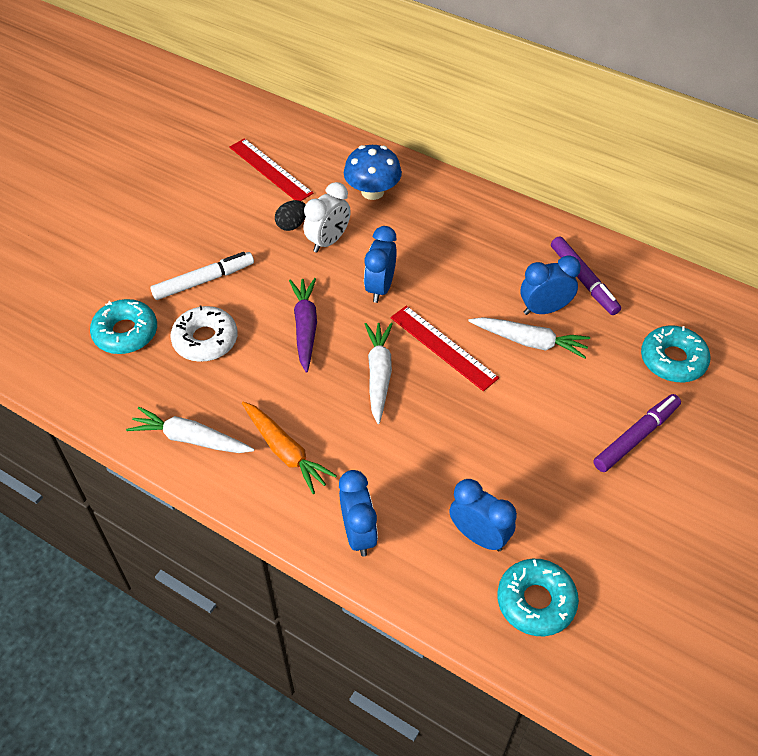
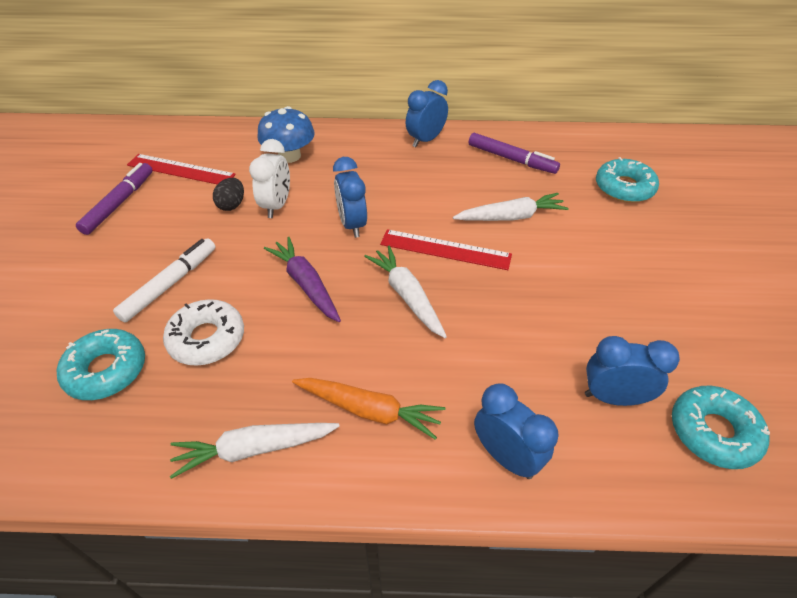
camera: 30 degrees left, 5 degrees down
blue clock [521,255,581,315] -> blue clock moved to [406,80,448,147]
purple marker [593,394,681,472] -> purple marker moved to [76,163,153,235]

